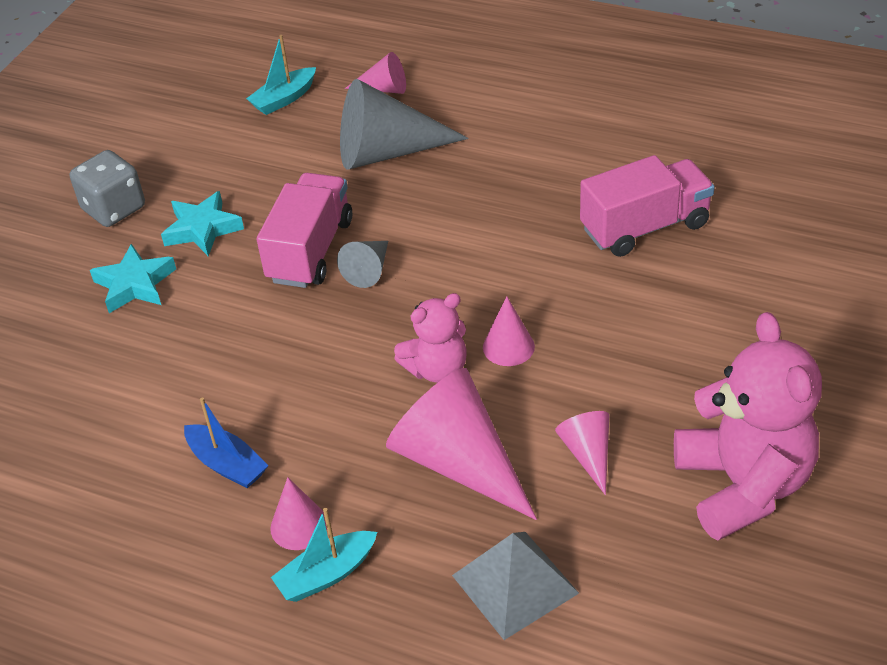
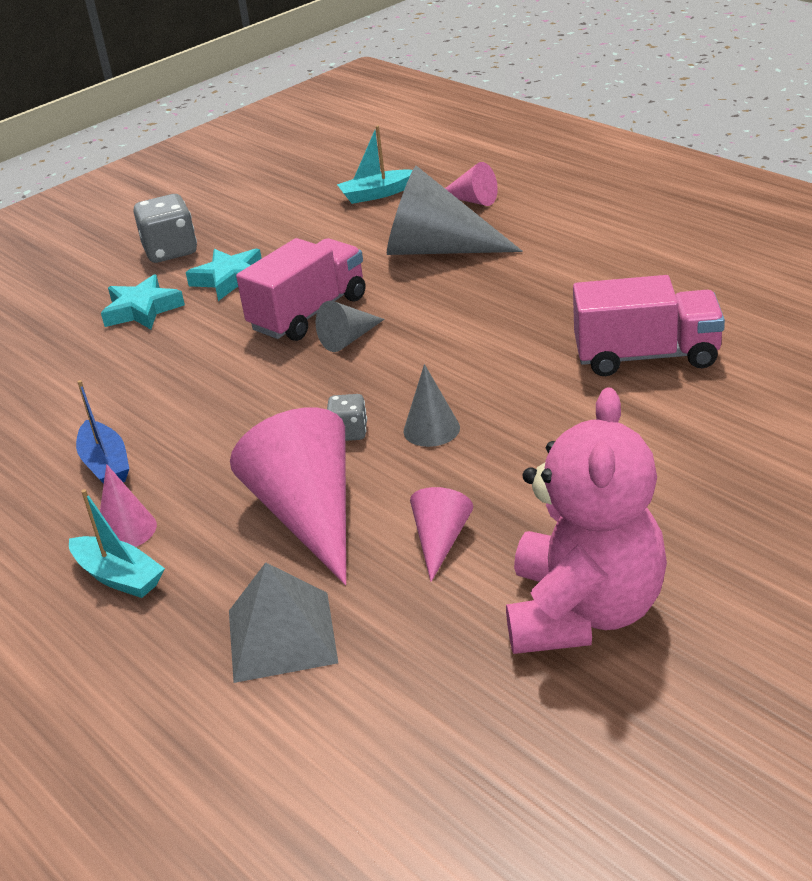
camera: 25 degrees right, 10 degrees down
turquoise boat [271,508,377,602] -> turquoise boat turned 135 degrees counterclockwise [69,489,165,598]
pink teddy bear [394,293,466,383] -> grey dice [327,394,367,441]
pink cone [483,296,535,366] -> grey cone [403,364,460,447]

